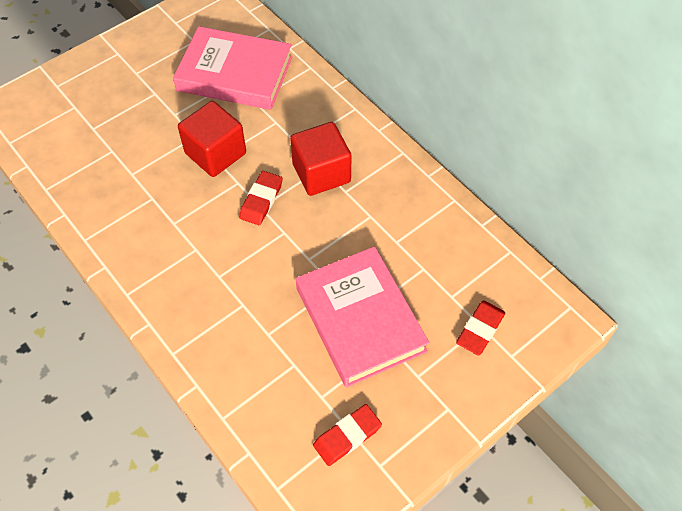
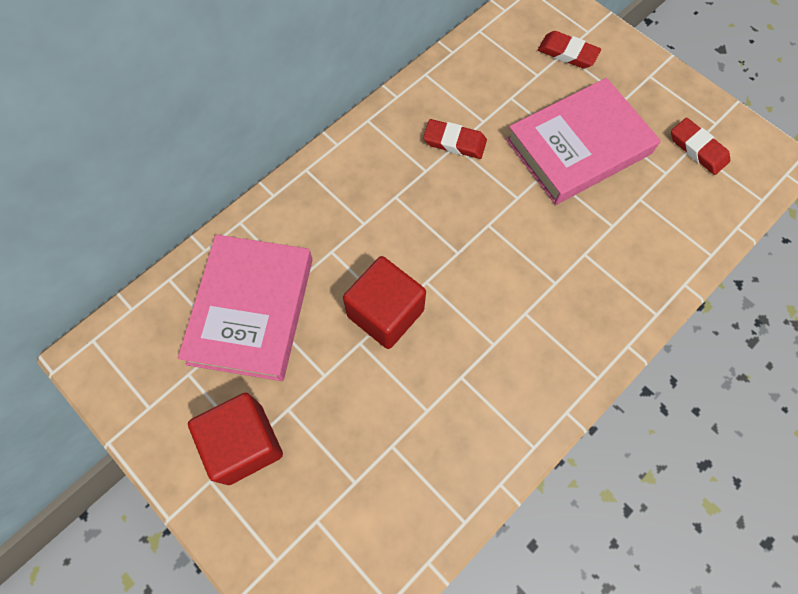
camera: 95 degrees left, 10 degrees up
red eraser [239,171,283,225] -> red eraser moved to [423,119,487,159]
red cube [290,122,352,196] -> red cube moved to [188,393,283,485]

